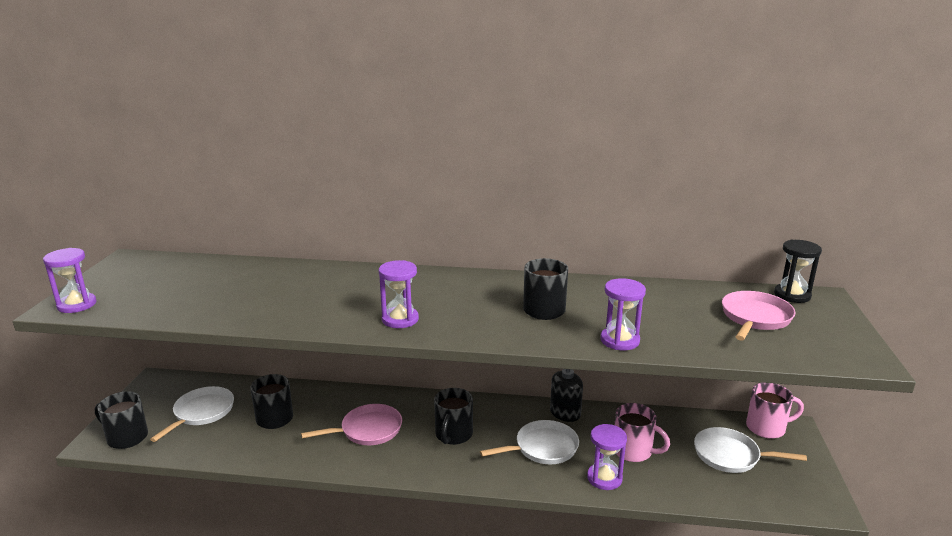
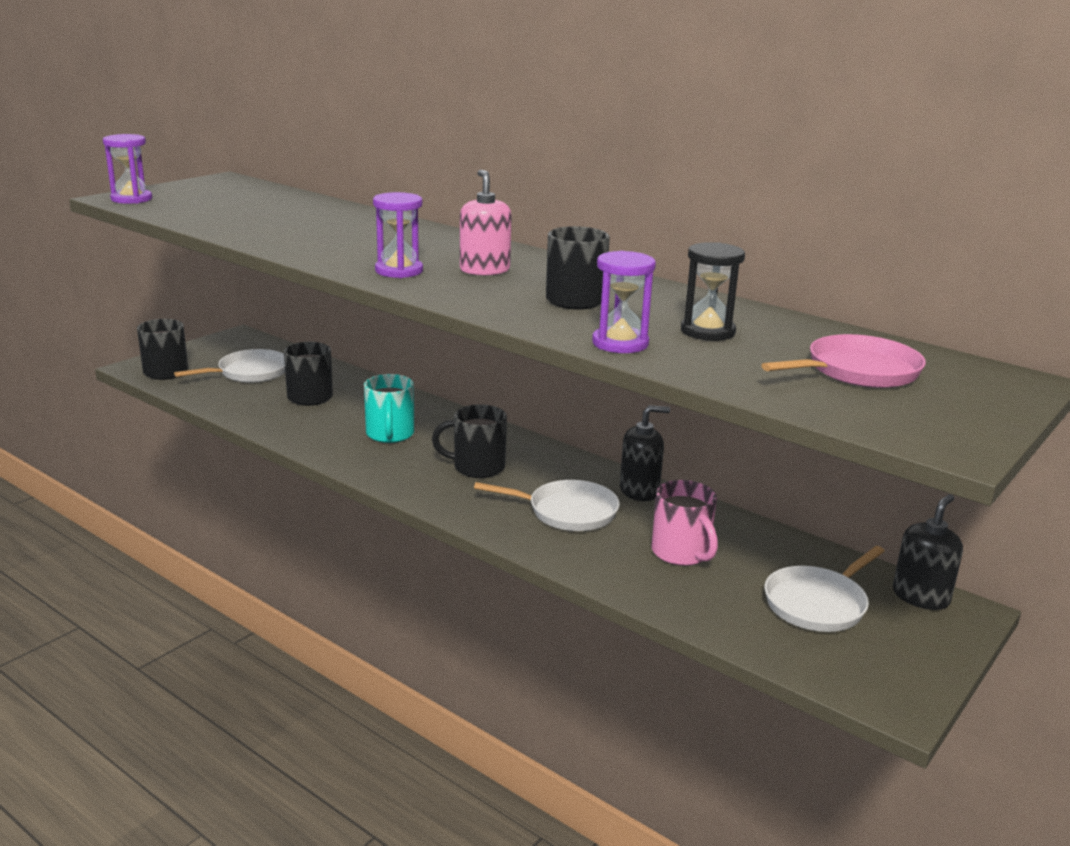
camera: 30 degrees right, 0 degrees up
pink pan [301,404,402,445] -> turquoise mug [364,374,414,443]
black mug [434,388,473,445] -> black mug turned 45 degrees clockwise [432,404,507,478]
purple hourglass [587,424,627,490] -> none
white pan [694,427,807,473] -> white pan turned 90 degrees counterclockwise [764,546,885,632]
pink mug [746,383,804,439] -> black soap dispenser [893,494,963,610]
black hourglass [774,240,822,303] -> black hourglass moved to [681,242,745,341]
none -> pink soap dispenser [460,170,512,275]

